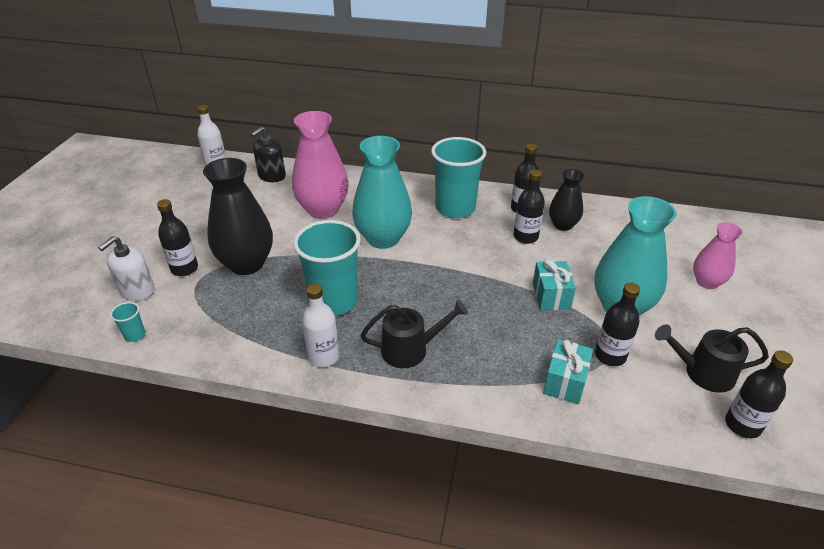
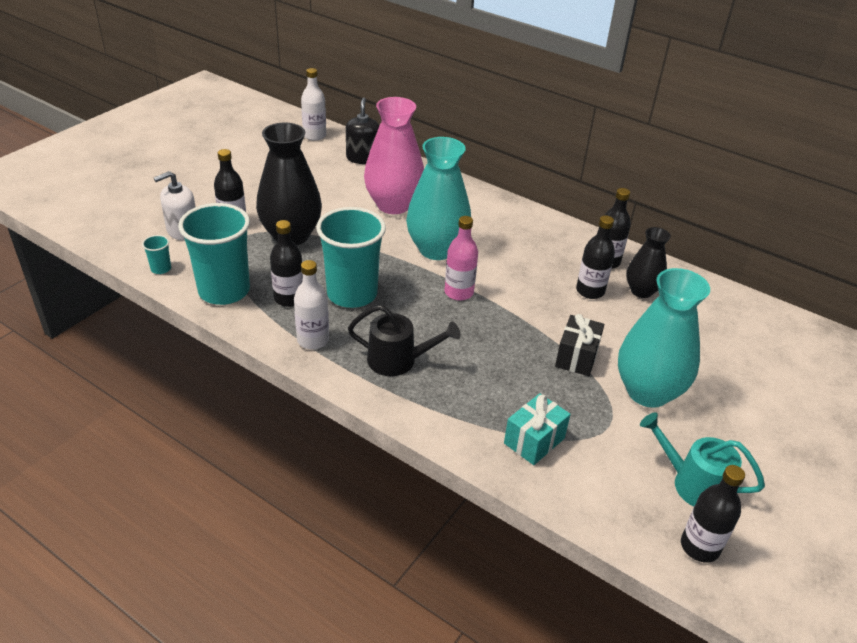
camera: 20 degrees right, 0 degrees up
black soap dispenser [251,126,286,182] -> black soap dispenser turned 120 degrees clockwise [346,98,379,164]
turquoise cup [431,137,486,218] -> turquoise cup moved to [178,203,250,305]
turquoise gift [533,259,576,310] -> black gift [555,314,604,376]
black bottle [595,283,640,366] -> black bottle moved to [270,220,303,307]
black watering can [655,325,769,393] -> turquoise watering can [640,412,765,507]
pink vase [693,222,743,289] -> none
none -> pink bottle [445,216,478,301]

